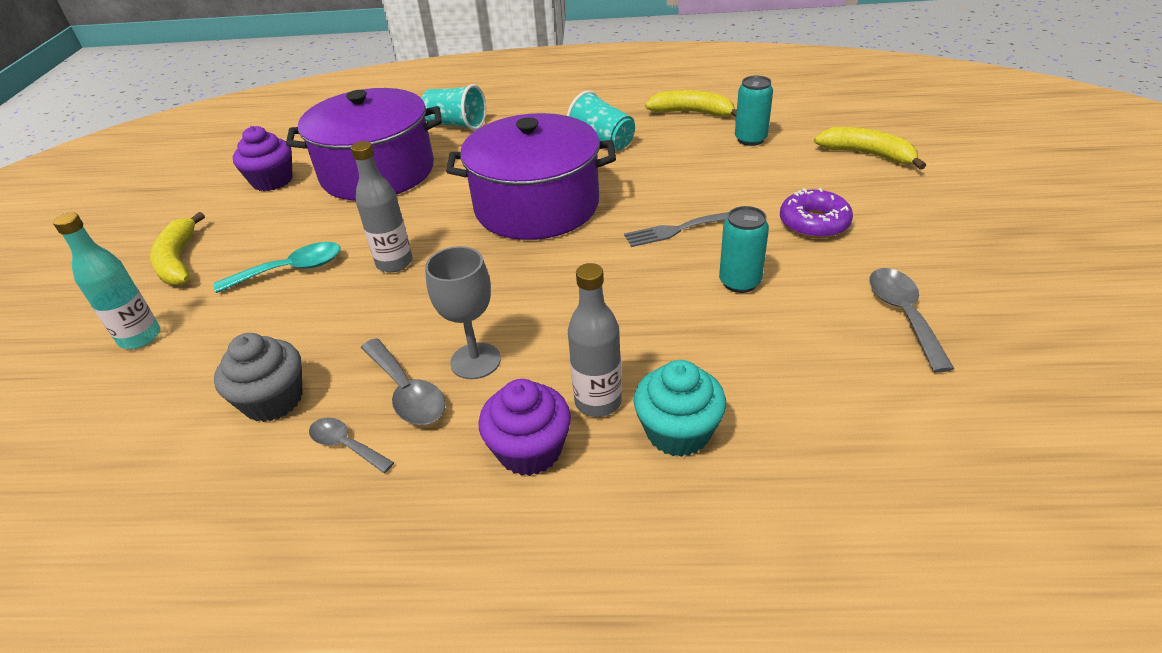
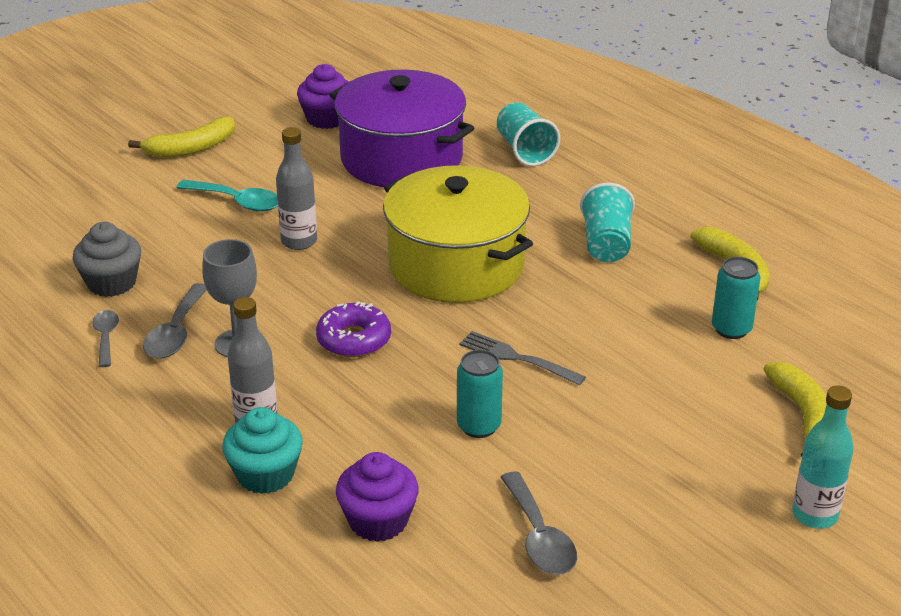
camera: 45 degrees right, 5 degrees down
turquoise bottle [53,212,160,349] -> turquoise bottle moved to [792,385,854,529]
yellow banana [150,212,205,285] -> yellow banana turned 150 degrees counterclockwise [128,117,235,158]
purple pot [446,113,616,240] -> yellow pot [383,165,533,303]
purple cupcake [478,379,571,476] -> purple cupcake moved to [336,452,419,542]
purple donut [780,188,853,238] -> purple donut moved to [316,301,391,358]
grey spoon [869,268,954,373] -> grey spoon turned 120 degrees clockwise [500,472,577,575]

